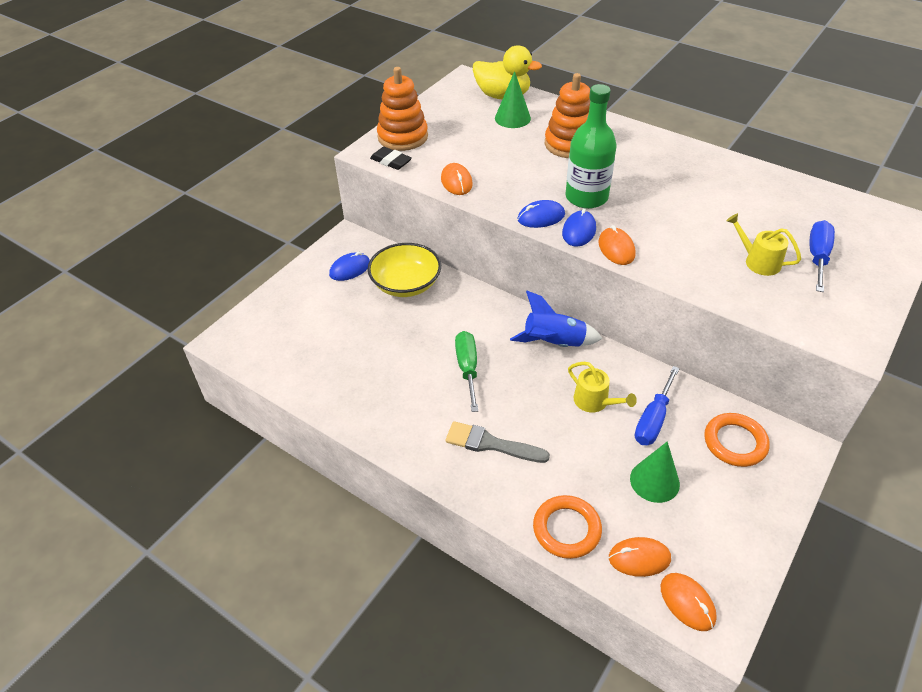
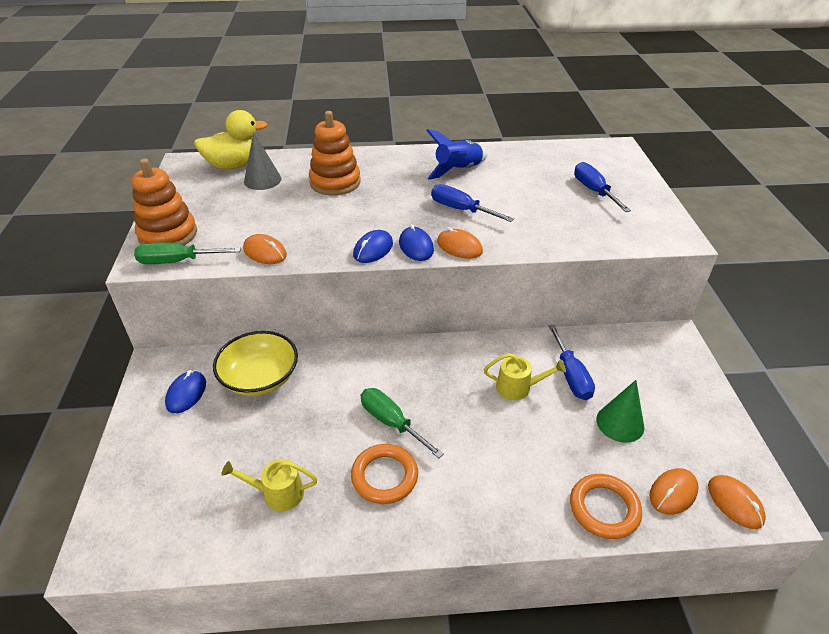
camera: 40 degrees left, 5 degrees down
black eraser [370,147,412,170] -> green screwdriver [134,242,241,264]
grey brush [445,421,550,463] -> none
green cone [495,71,531,128] -> grey cone [244,132,281,190]
blue rocket [510,291,602,347] -> blue rocket moved to [426,129,487,179]
green bottle [565,84,616,209] -> none
orange mouse [661,573,717,631] -> orange mouse turned 45 degrees clockwise [708,475,766,529]
orange ring [704,413,770,467] -> orange ring moved to [351,444,418,504]
yellow watering can [726,213,801,276] -> yellow watering can moved to [221,459,318,511]
none -> blue screwdriver [431,184,514,222]

